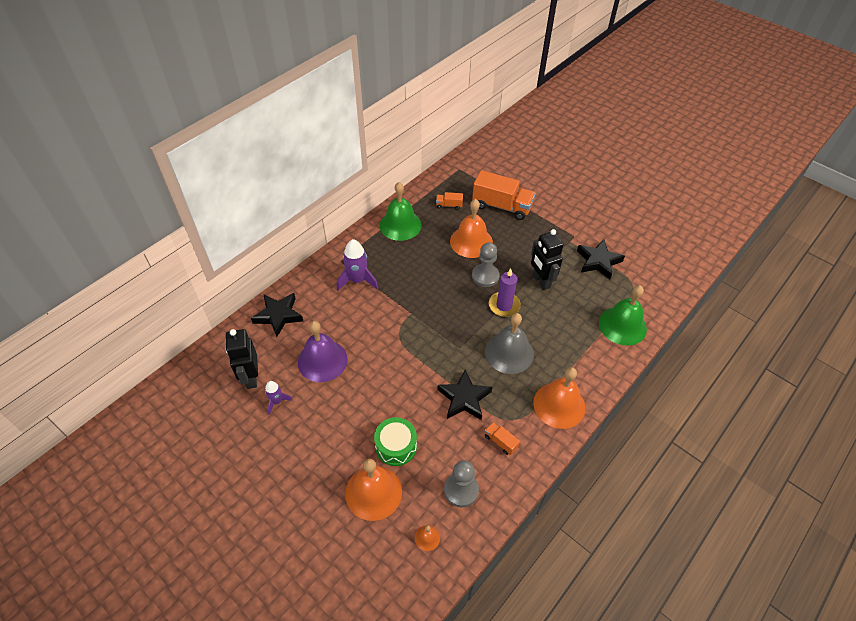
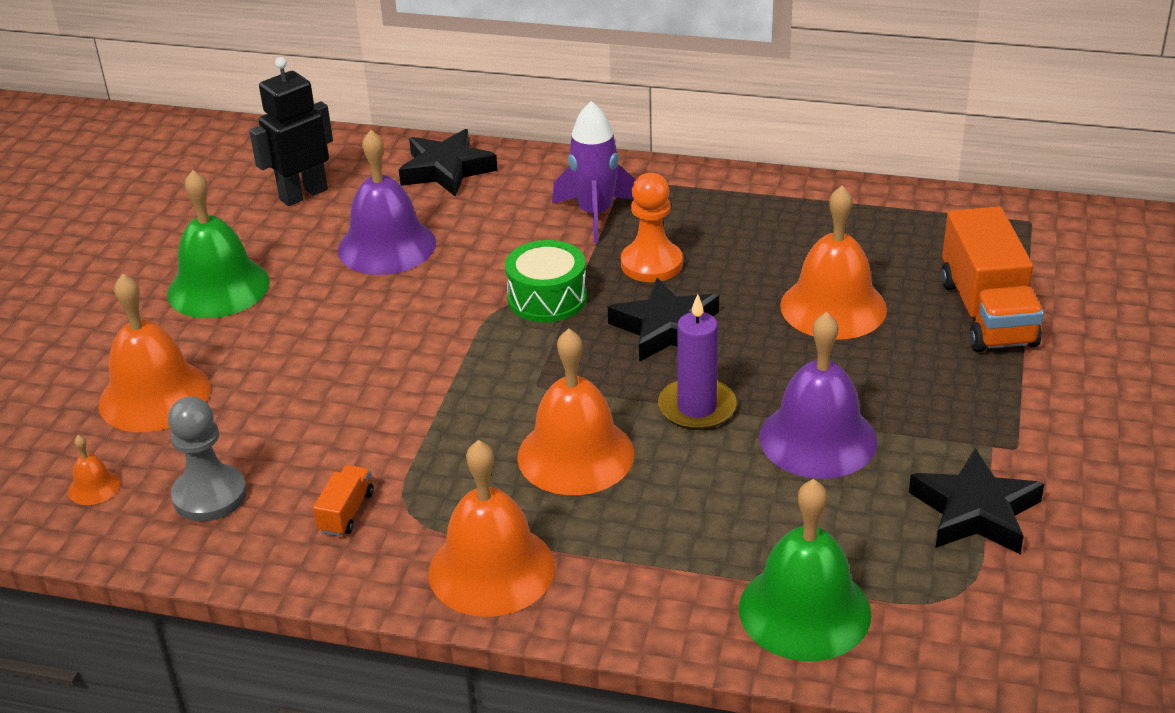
camera: 65 degrees right, 15 degrees down
purple rocket [265,381,293,415] -> none
green drum [374,417,417,466] -> green drum moved to [505,240,587,322]
green bell [379,182,422,241] -> green bell moved to [167,170,270,318]
orange truck [436,192,463,210] -> none
black star [437,369,492,420] -> black star moved to [608,278,719,362]
grey pawn [472,242,500,287] -> none
grey bell [485,313,534,374] -> orange bell [517,329,634,495]
black robot [531,229,564,290] -> purple bell [760,312,877,479]
none -> orange pawn [621,173,683,282]

